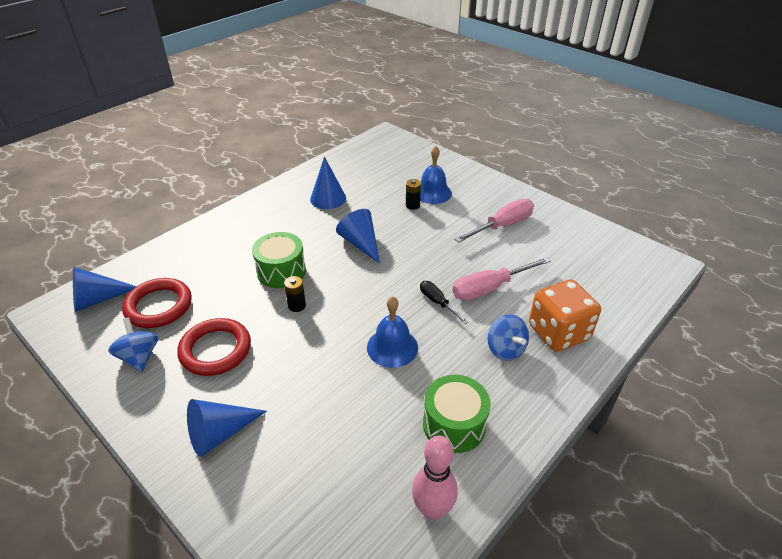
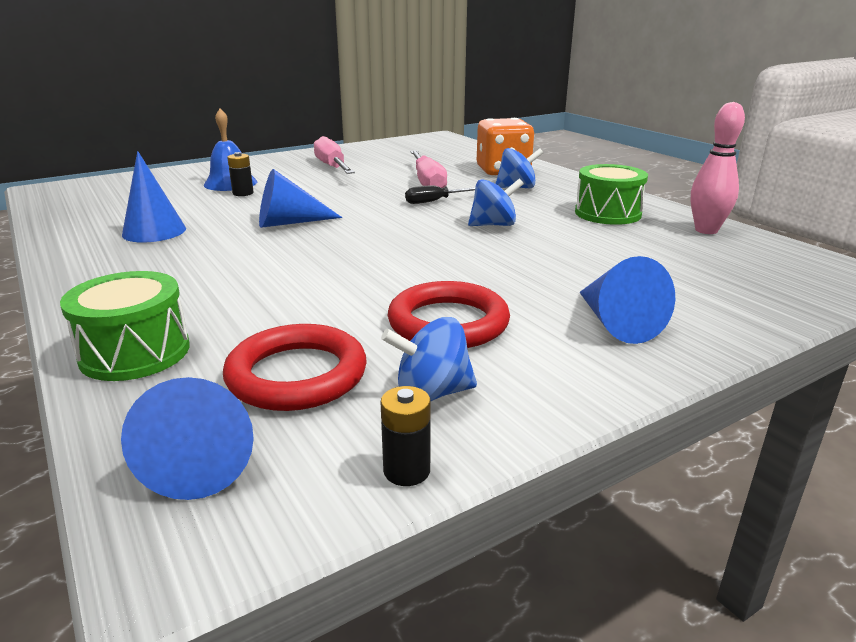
camera: 75 degrees left, 15 degrees down
green drum [252,232,306,288] -> green drum moved to [60,271,190,381]
black battery [284,276,306,312] -> black battery moved to [380,386,431,486]
blue bell [367,296,418,368] -> blue spinning top [468,179,524,226]

